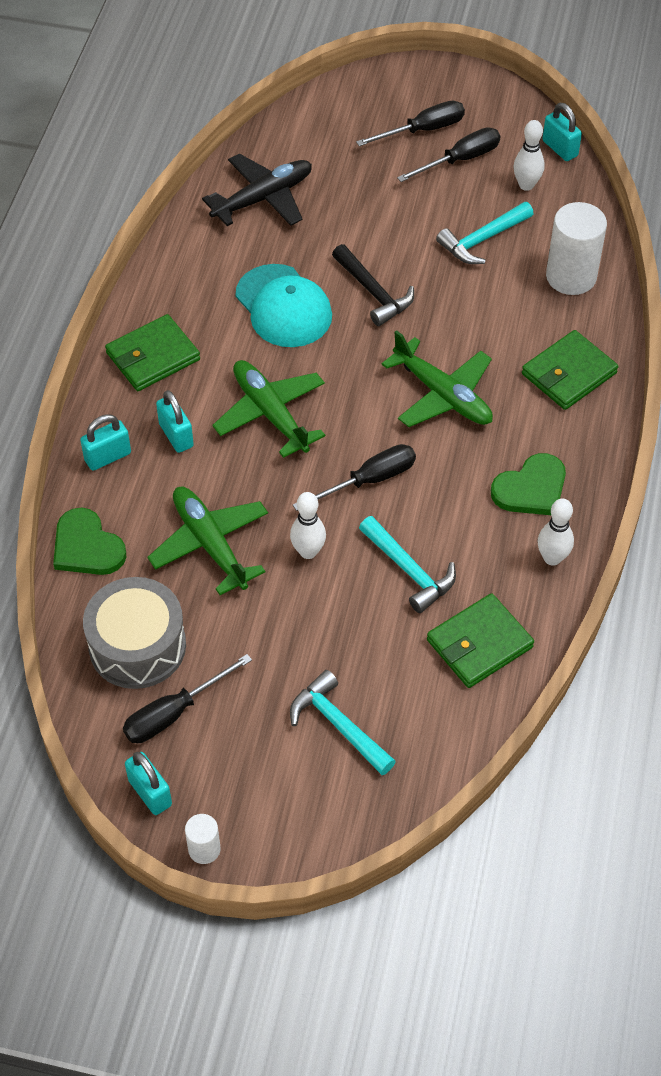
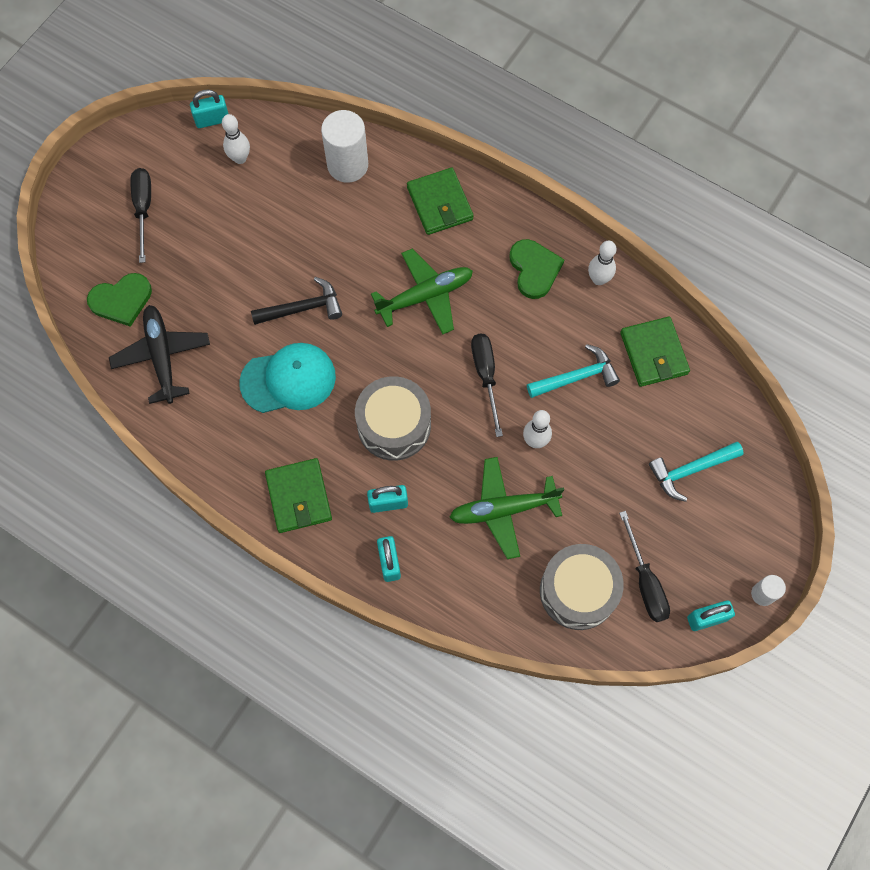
camera: 70 degrees left, 15 degrees up
green heart [53,508,126,575] -> green heart moved to [87,273,152,327]
green plane [212,360,325,458] -> grey drum [355,376,431,461]
black screwdriver [397,127,501,182] -> none
turquoise hammer [436,202,534,264] -> none

